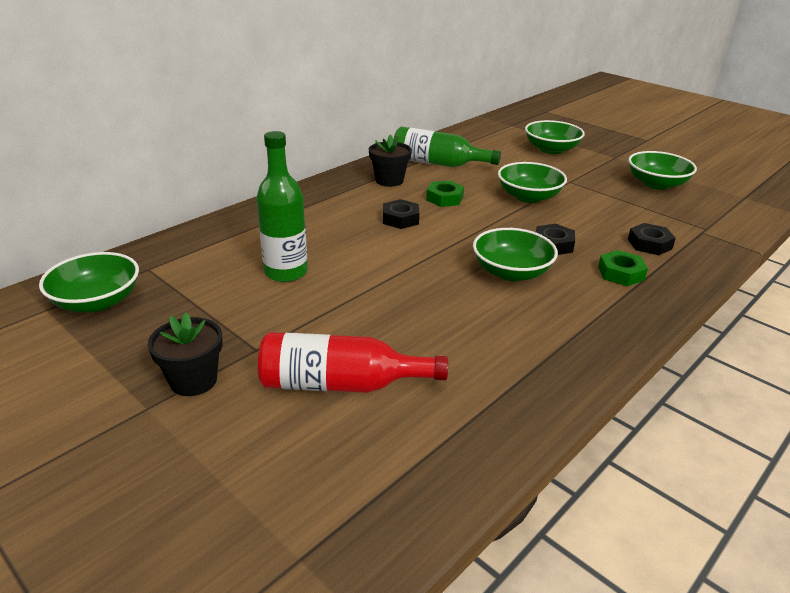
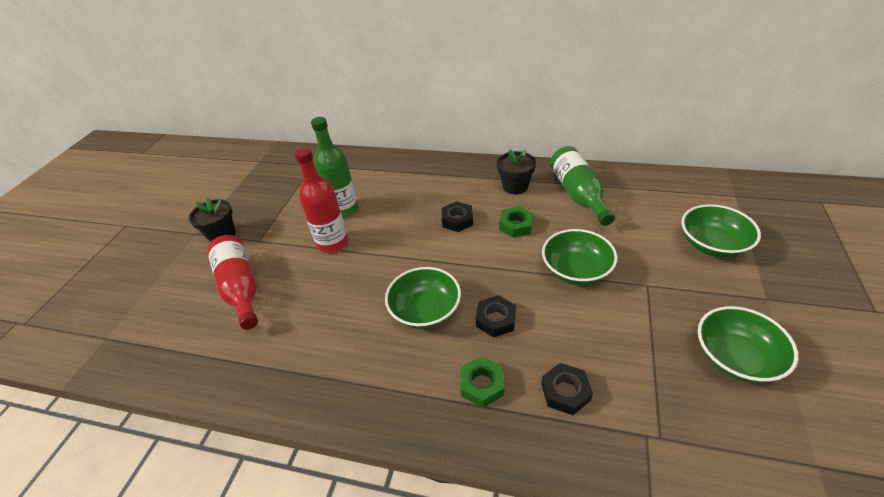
camera: 65 degrees right, 10 degrees up
green bowl [39,252,139,312] -> none
none -> red bottle [295,147,348,253]

